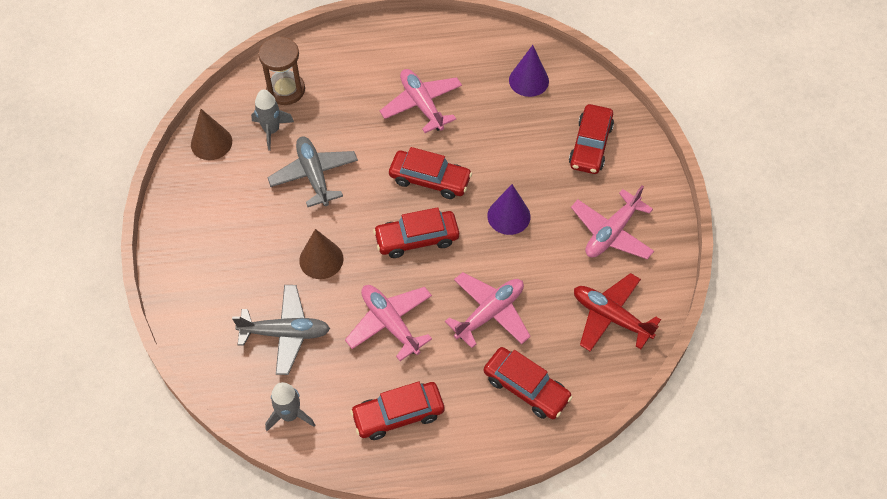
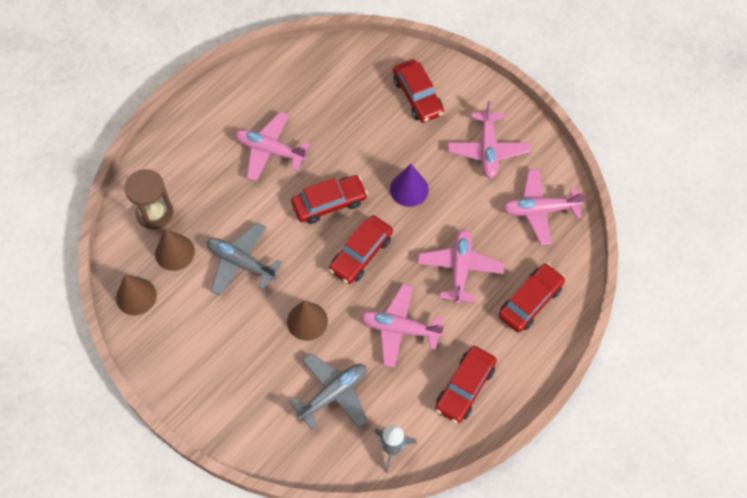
camera: 40 degrees left, 5 degrees up
grey rocket [251,89,294,151] -> brown cone [155,229,195,271]
red car [484,347,573,419] -> red car turned 45 degrees counterclockwise [498,263,565,332]
purple cone [509,45,549,97] -> none
red plane [574,273,661,352] -> pink plane [503,169,586,245]

